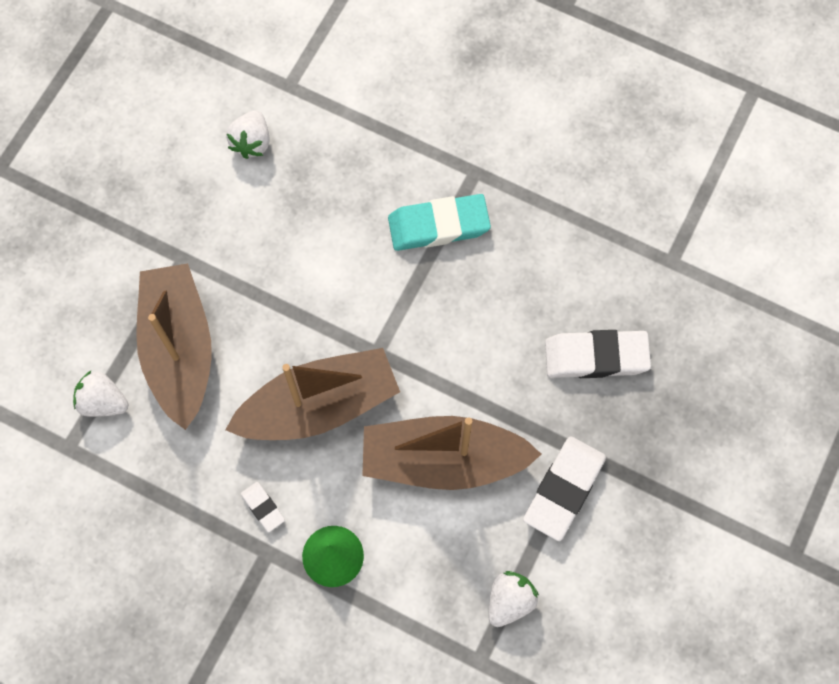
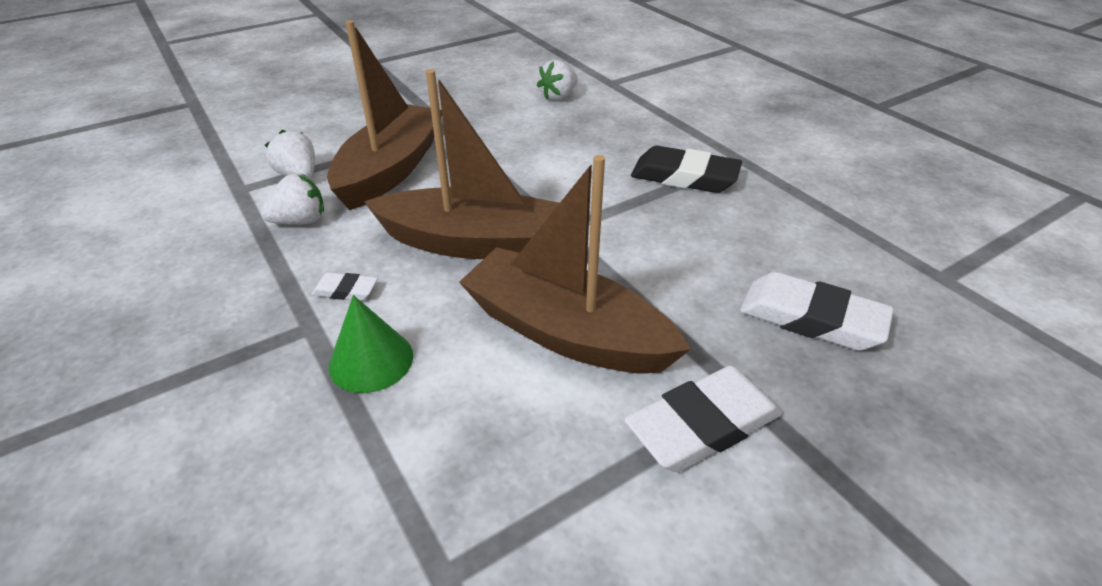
camera: 30 degrees right, 30 degrees down
white eraser [241,482,285,532] -> white eraser turned 75 degrees counterclockwise [311,273,378,301]
turquoise eraser [388,194,491,251] -> black eraser [631,146,742,193]
white strawberry [489,571,539,627] -> white strawberry moved to [260,174,324,225]

